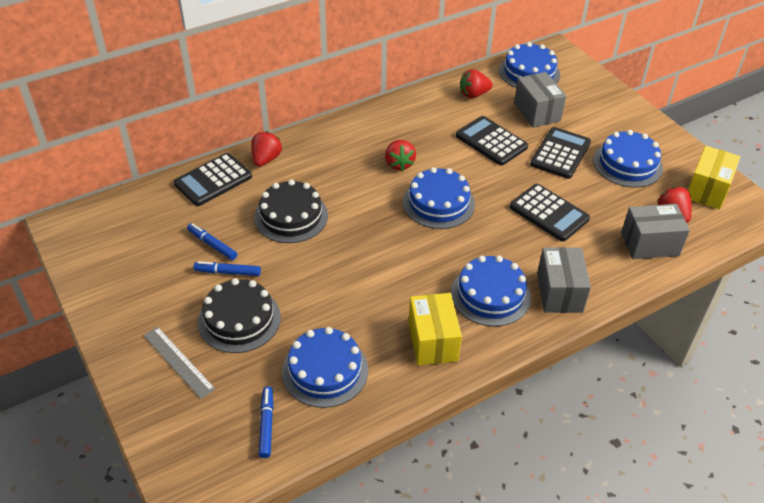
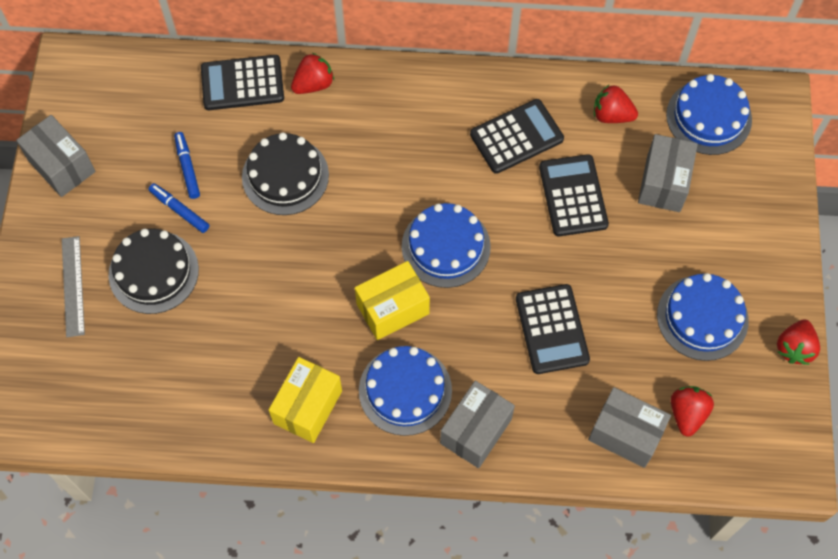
camera: 35 degrees right, 20 degrees up
blue marker [259,386,273,458] -> none
blue cake [282,327,368,408] -> none
red strawberry [385,140,416,171] -> red strawberry moved to [777,319,820,365]
black calculator [530,127,591,179] -> black calculator moved to [470,99,564,174]
yellow box [688,146,740,210] -> yellow box moved to [355,261,430,340]
none -> grey box [16,115,95,197]

